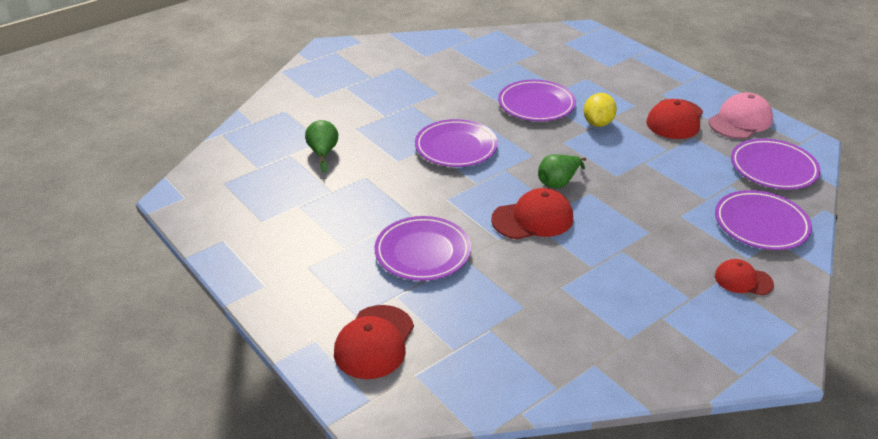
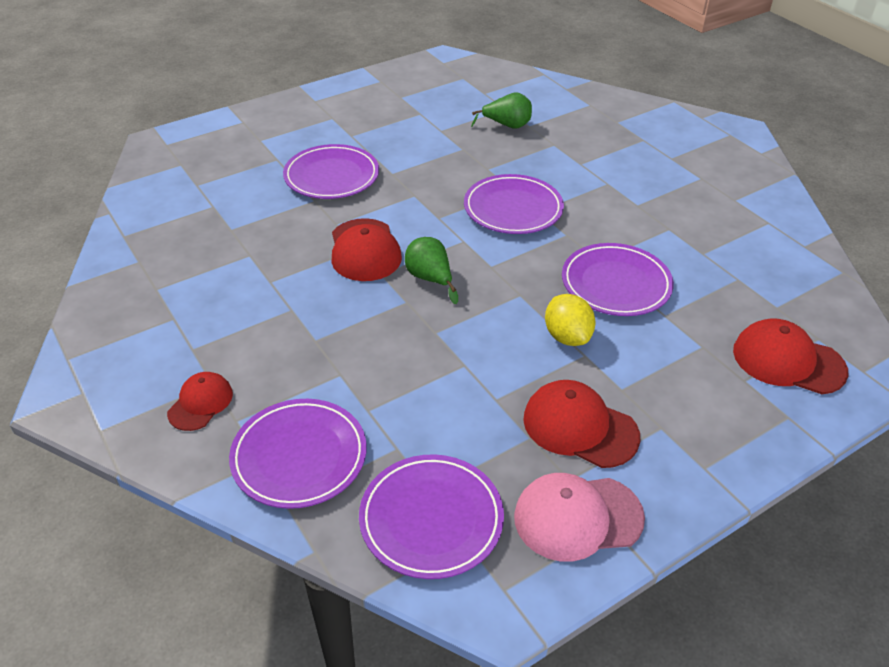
camera: 95 degrees right, 5 degrees up
red cap [334,305,414,379] -> red cap moved to [733,318,849,394]
yellow lemon [584,93,617,127] -> yellow lemon turned 45 degrees clockwise [545,294,596,346]
pink cap [708,92,773,139] -> pink cap turned 120 degrees clockwise [514,473,645,562]

